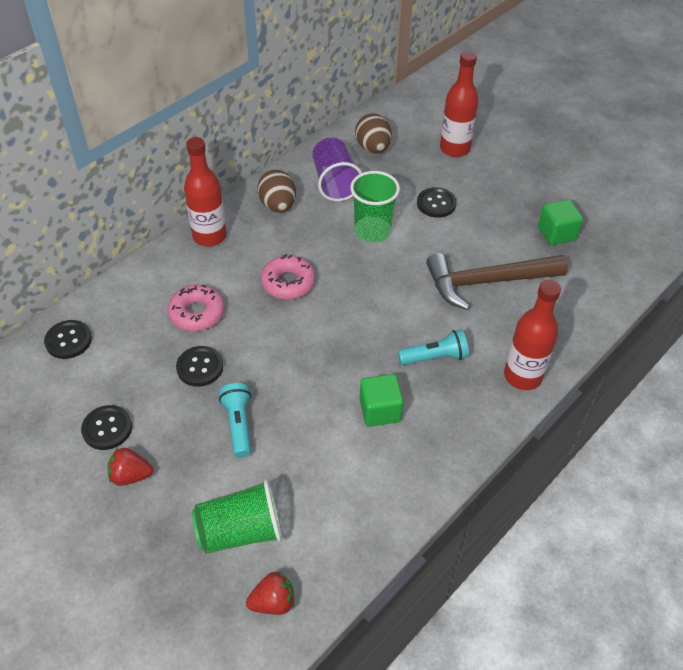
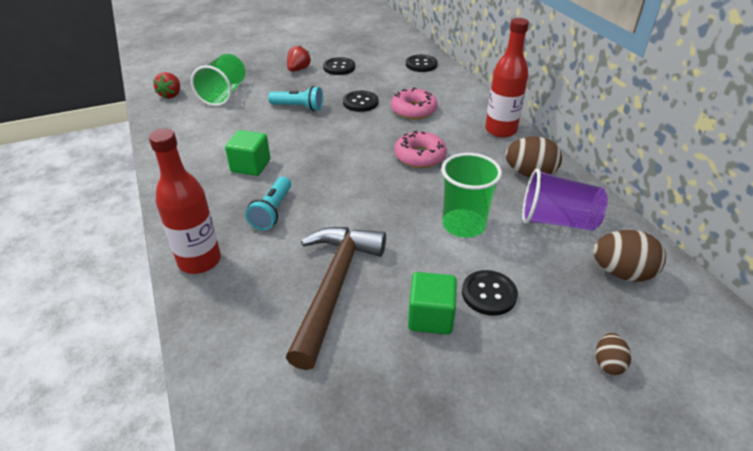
camera: 115 degrees right, 10 degrees down
red bottle [440,51,479,157] -> brown egg [596,333,631,375]
green cube [538,199,583,245] -> green cube moved to [408,272,457,335]

